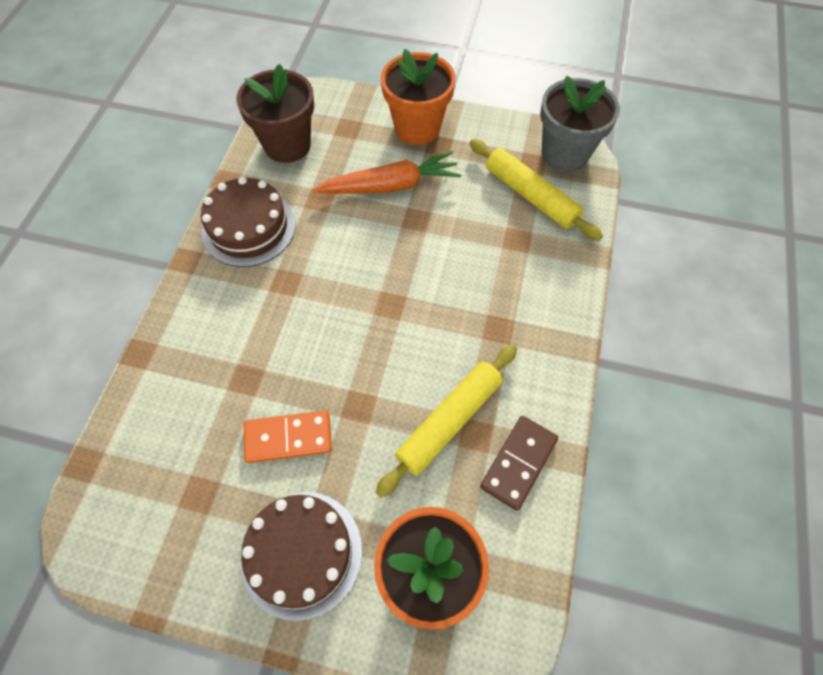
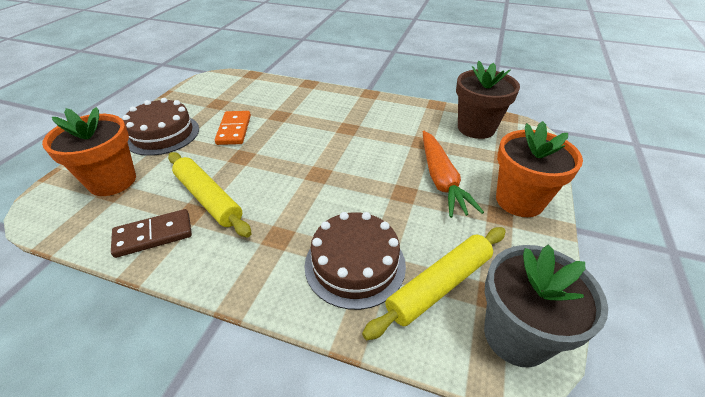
camera: 95 degrees right, 20 degrees down
brown cake [201,177,296,267] -> brown cake moved to [304,212,406,310]
brown domino [480,416,558,511] -> brown domino turned 60 degrees counterclockwise [111,209,192,258]

